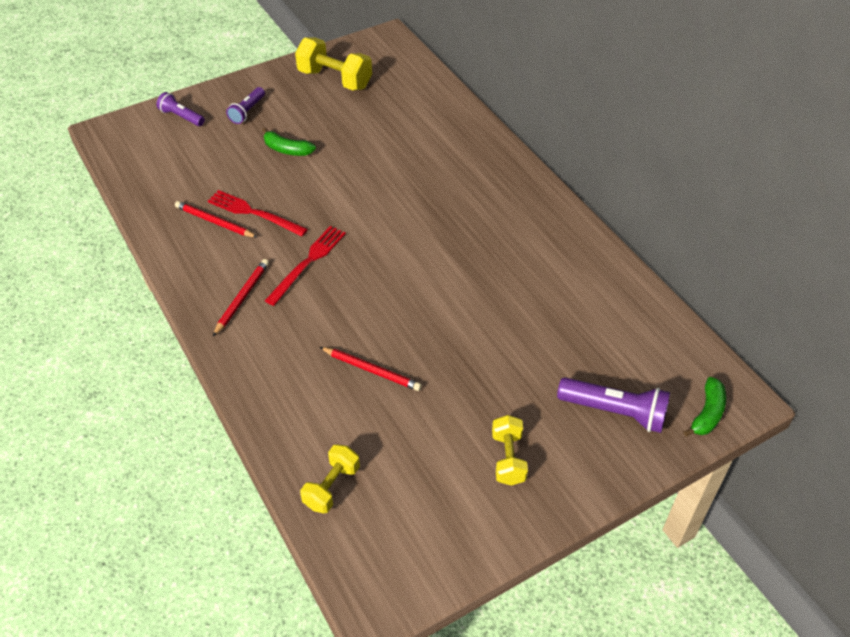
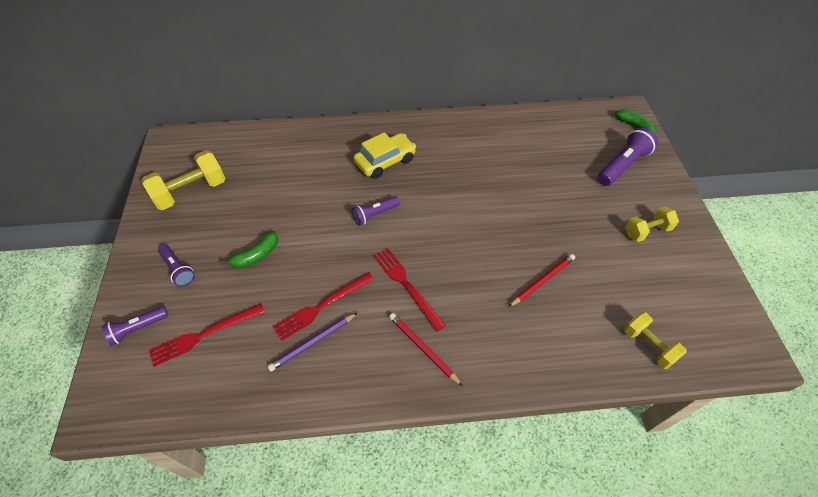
camera: 65 degrees left, 5 degrees up
red pencil [175,201,258,238] -> purple pencil [267,312,358,371]
yellow dumbbell [492,415,528,486] -> yellow dumbbell turned 45 degrees counterclockwise [625,207,679,242]
none -> red fork [149,304,265,367]
none -> purple flashlight [351,196,400,226]
none -> yellow car [354,132,416,179]

